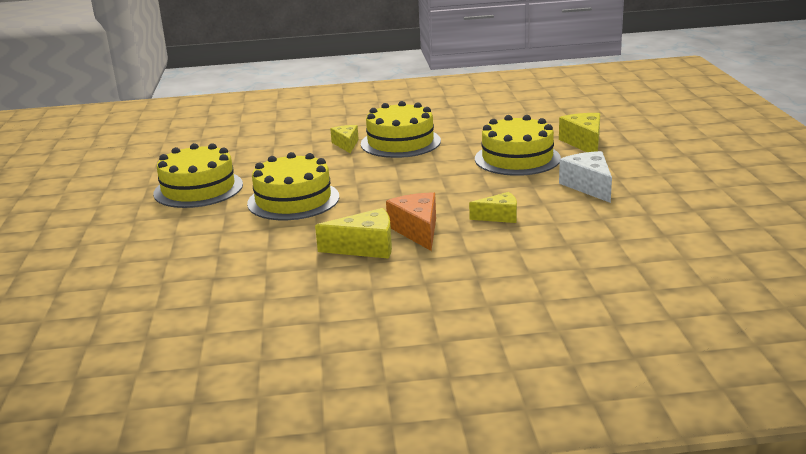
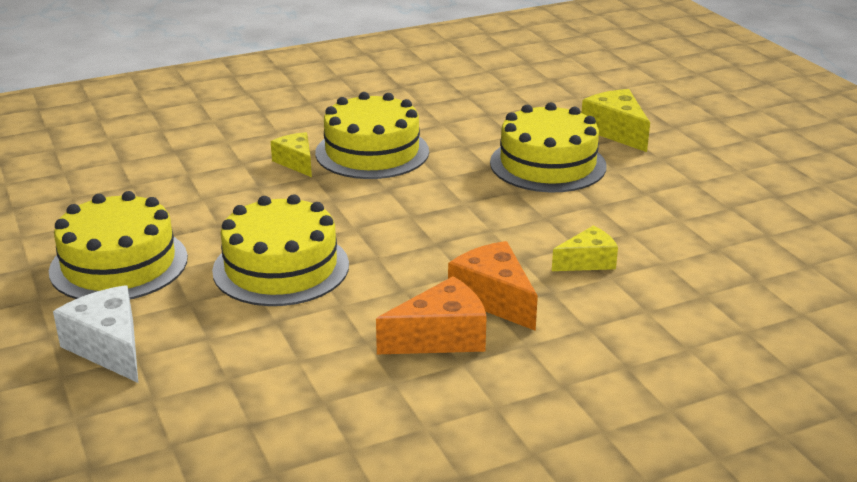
camera: 20 degrees left, 5 degrees up
yellow cheese [315,208,392,259] -> orange cheese [376,276,487,354]
white cheese [559,151,612,203] -> white cheese moved to [53,285,138,383]

